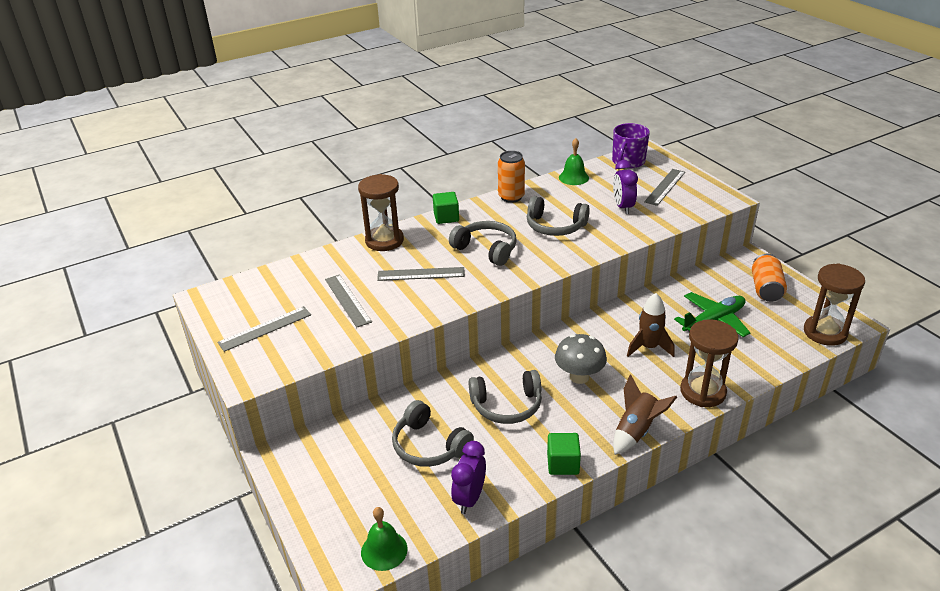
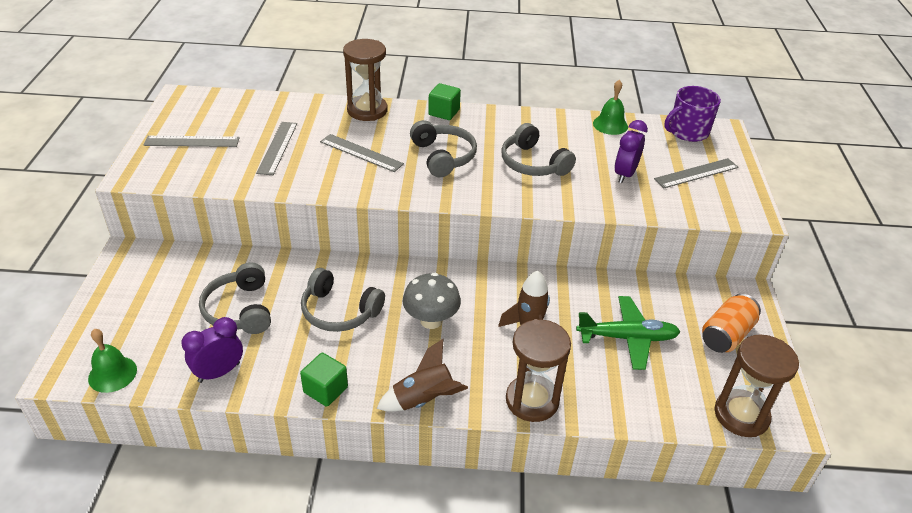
camera: 30 degrees right, 5 degrees up
orange can [498,151,525,203] -> none

